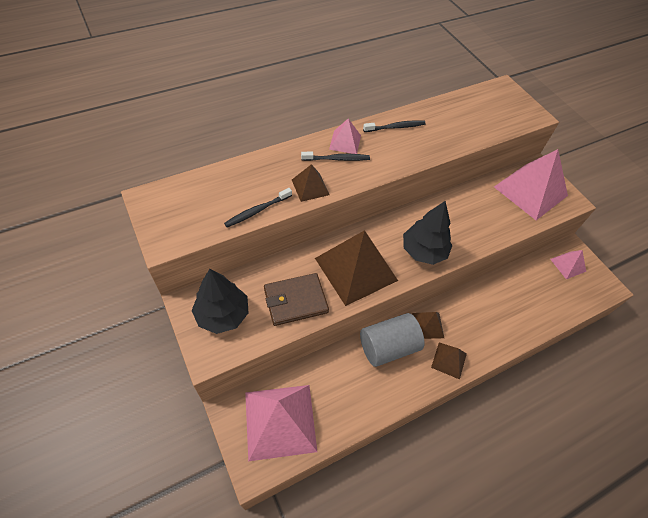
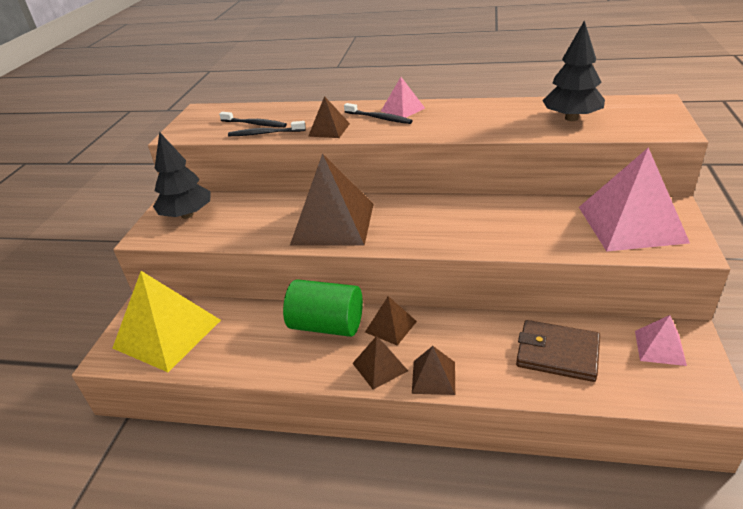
camera: 45 degrees right, 20 degrees down
pink pyramid [245,385,317,461] -> yellow pyramid [113,271,221,372]
brown wallet [264,273,329,326] -> brown wallet moved to [516,320,600,382]
grey cylinder [360,313,425,367] -> green cylinder [283,279,363,337]
black toothbrush [363,120,426,132] -> black toothbrush moved to [219,112,287,127]
black tree [403,201,452,265] -> black tree moved to [542,20,605,121]
none -> brown pyramid [412,346,455,395]

